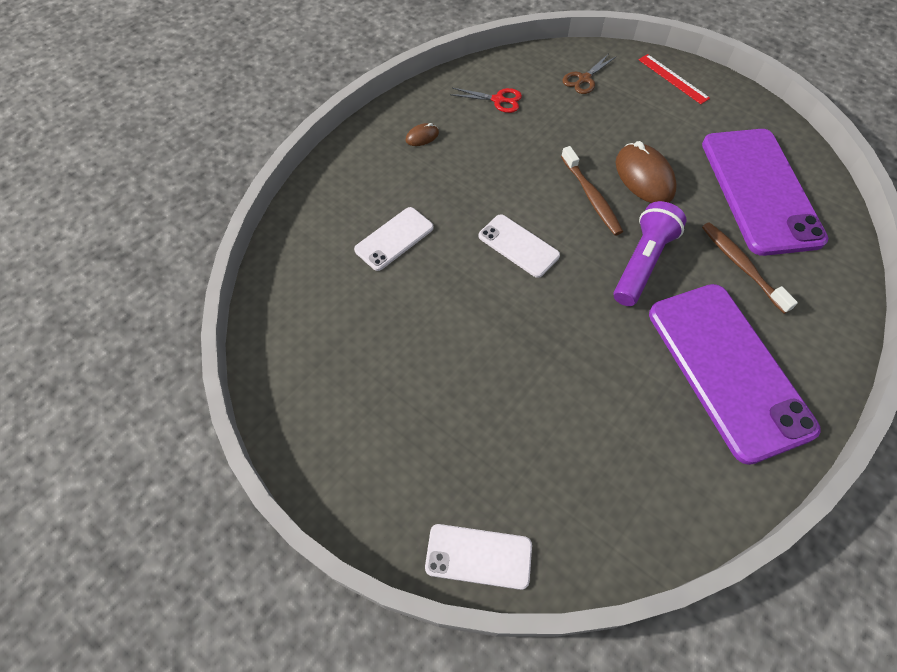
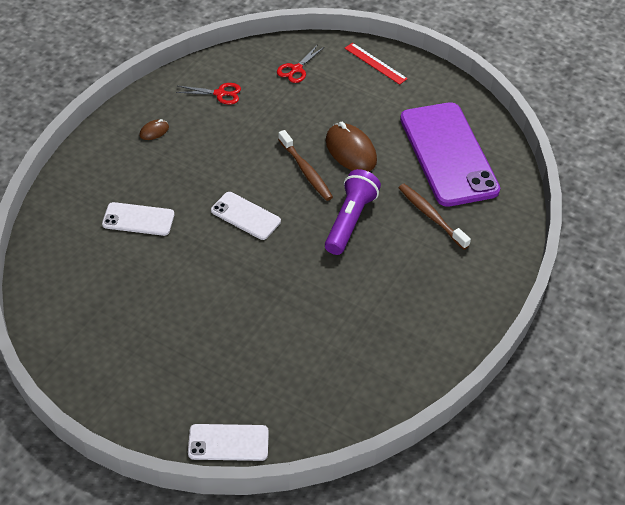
camera: 10 degrees left, 10 degrees down
white phone [354,207,434,271] -> white phone turned 60 degrees clockwise [102,202,174,236]
brown scissors [562,54,616,94] -> red scissors [277,44,324,83]
purple phone [649,284,821,465] -> none

